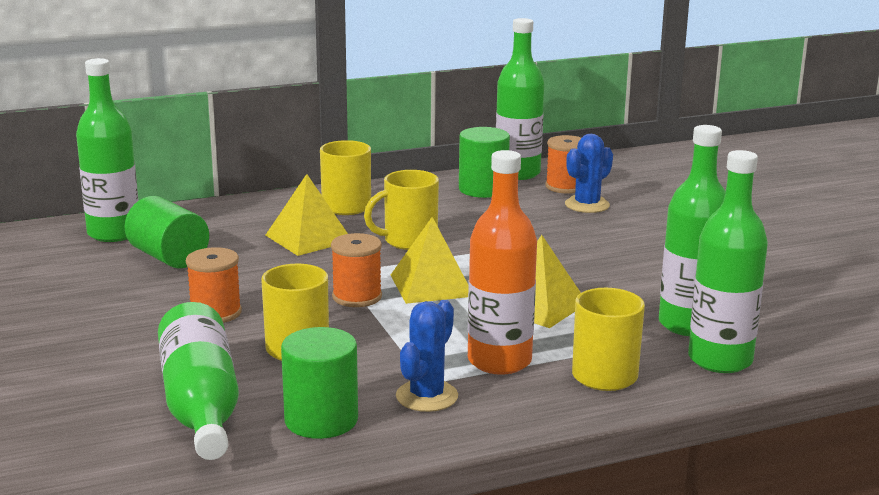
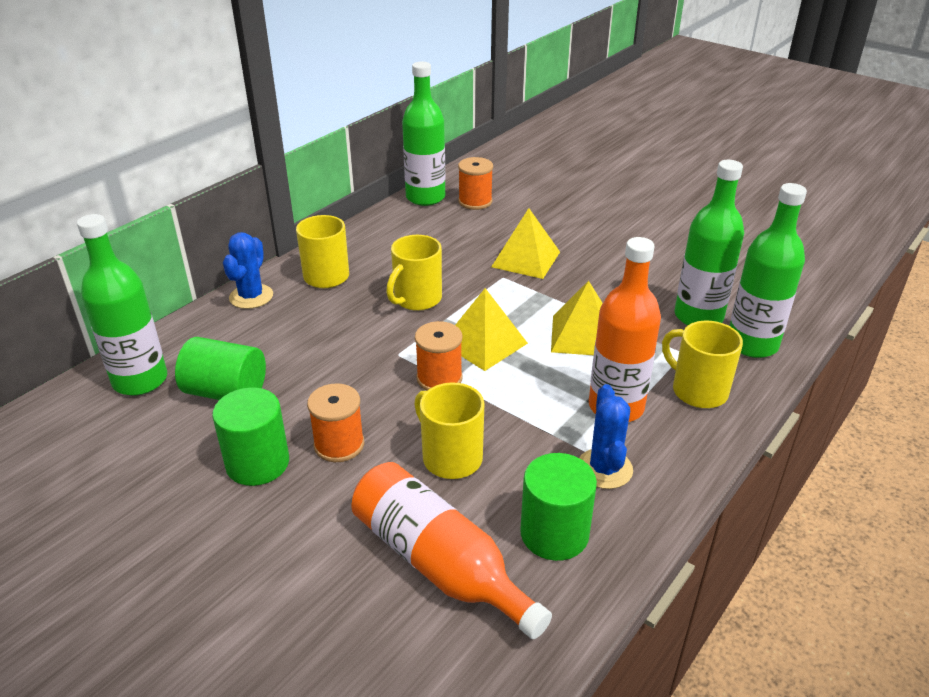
camera: 30 degrees left, 15 degrees up
green bottle [158,302,239,460] -> orange bottle [351,462,552,639]
yellow pyramid [265,174,348,256] -> yellow pyramid moved to [491,208,560,279]
green cylinder [459,127,510,198] -> green cylinder moved to [212,387,289,486]
blue cactus [565,134,613,213] -> blue cactus moved to [223,232,273,309]

